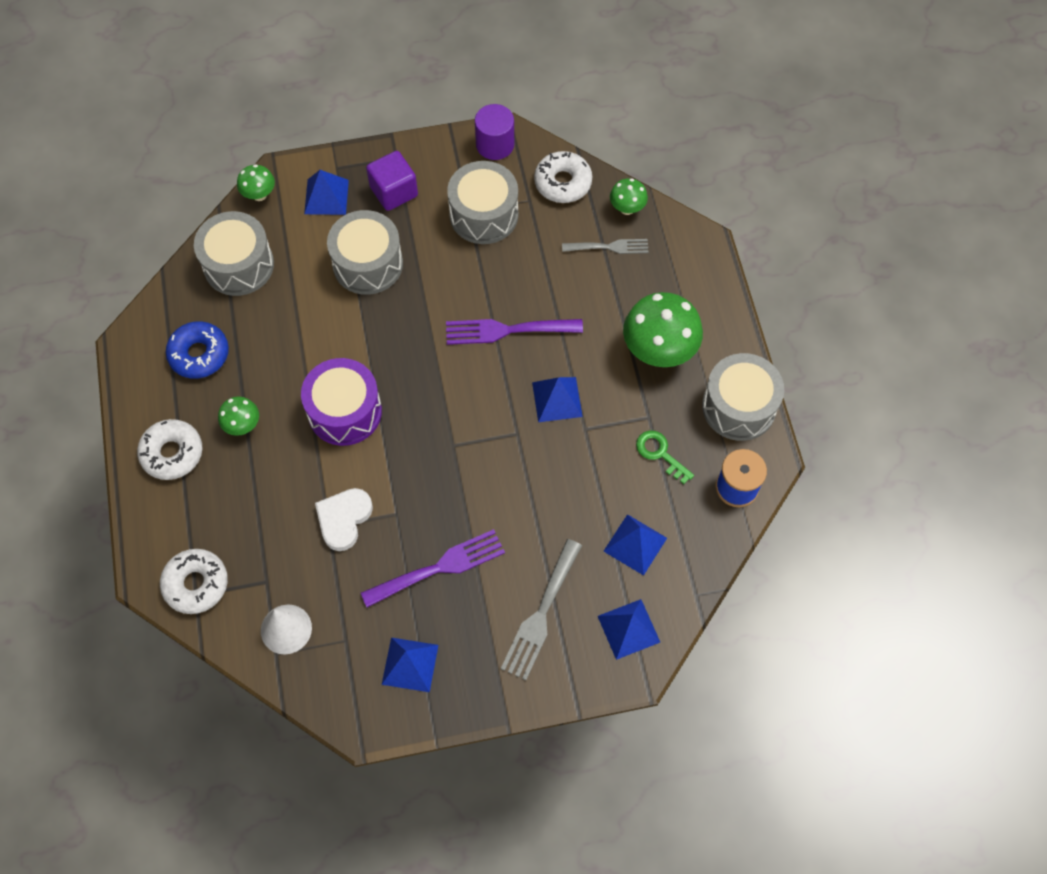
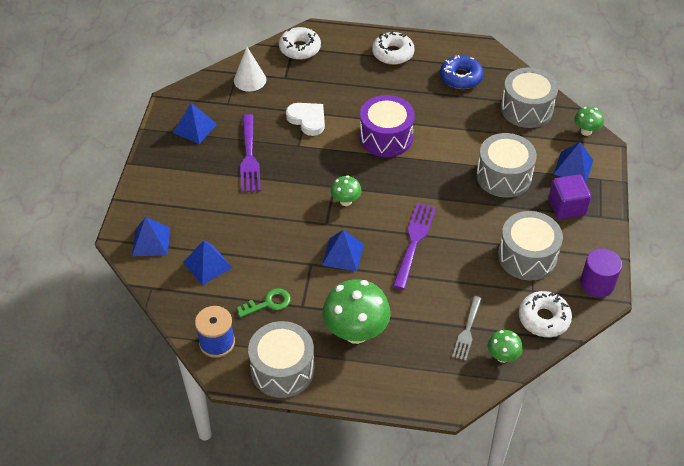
camera: 110 degrees right, 15 degrees down
green mushroom [218,397,259,436] -> green mushroom moved to [331,176,362,206]
grey fork [501,539,582,680] -> none

